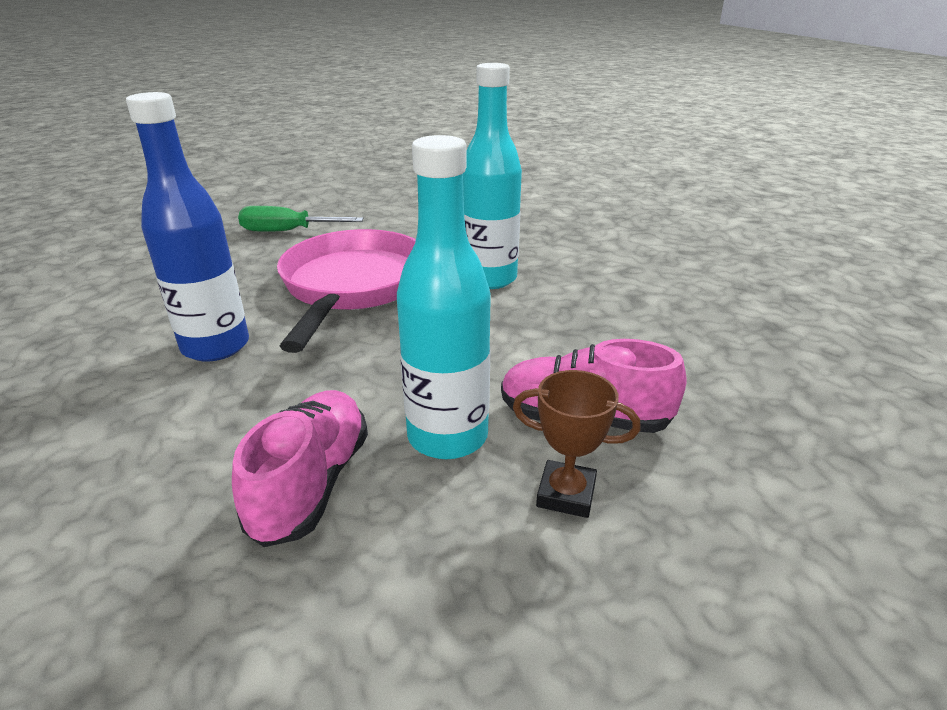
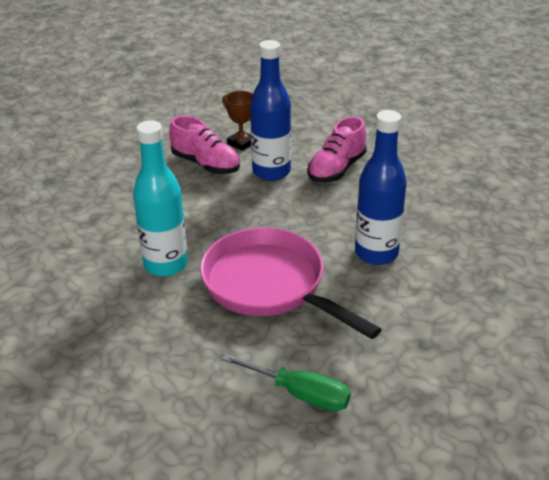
camera: 155 degrees left, 5 degrees up
pink pan [277,229,416,353] -> pink pan turned 105 degrees clockwise [200,228,382,339]
turquoise bottle [397,135,491,459] -> blue bottle [250,40,291,181]

